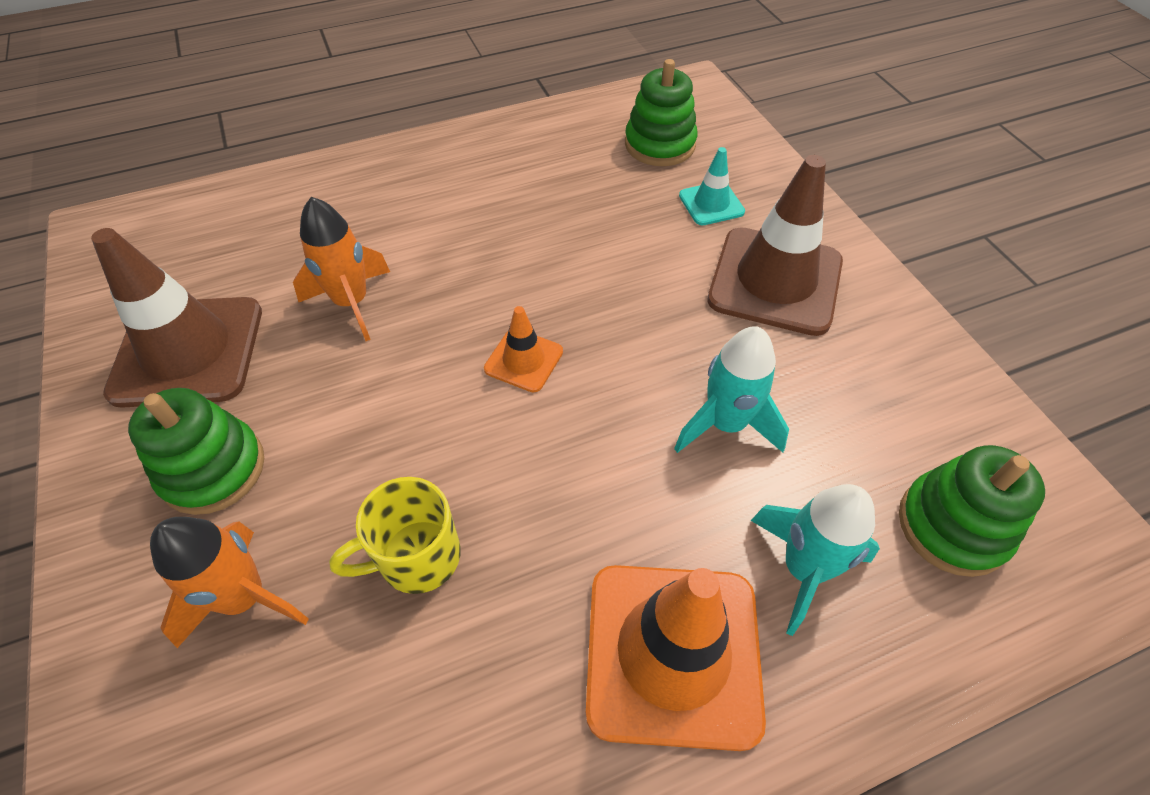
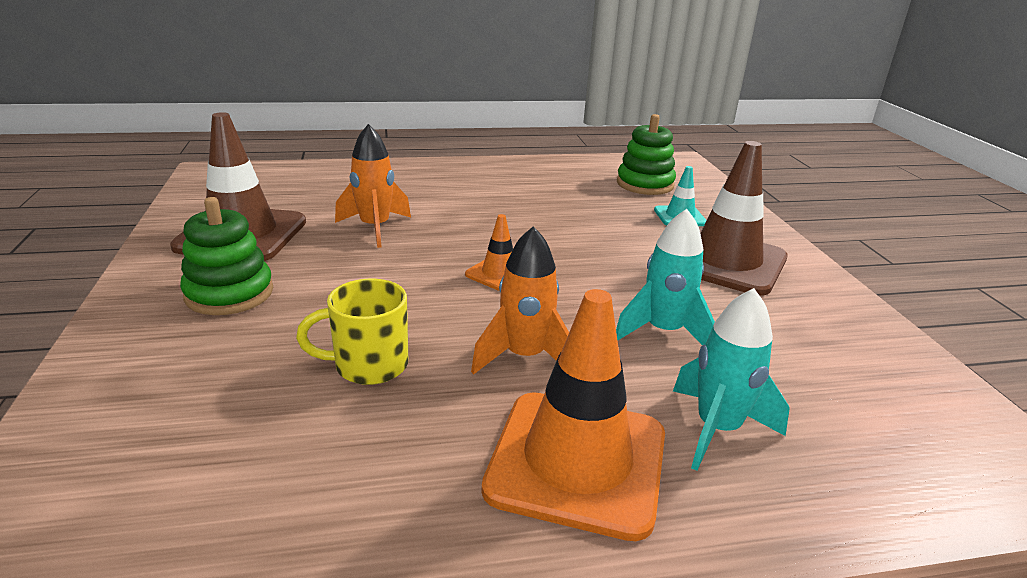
camera: 10 degrees right, 25 degrees down
orange rocket [150,517,309,648] -> orange rocket moved to [471,226,569,375]
green stacking toy [899,445,1045,577] -> none

